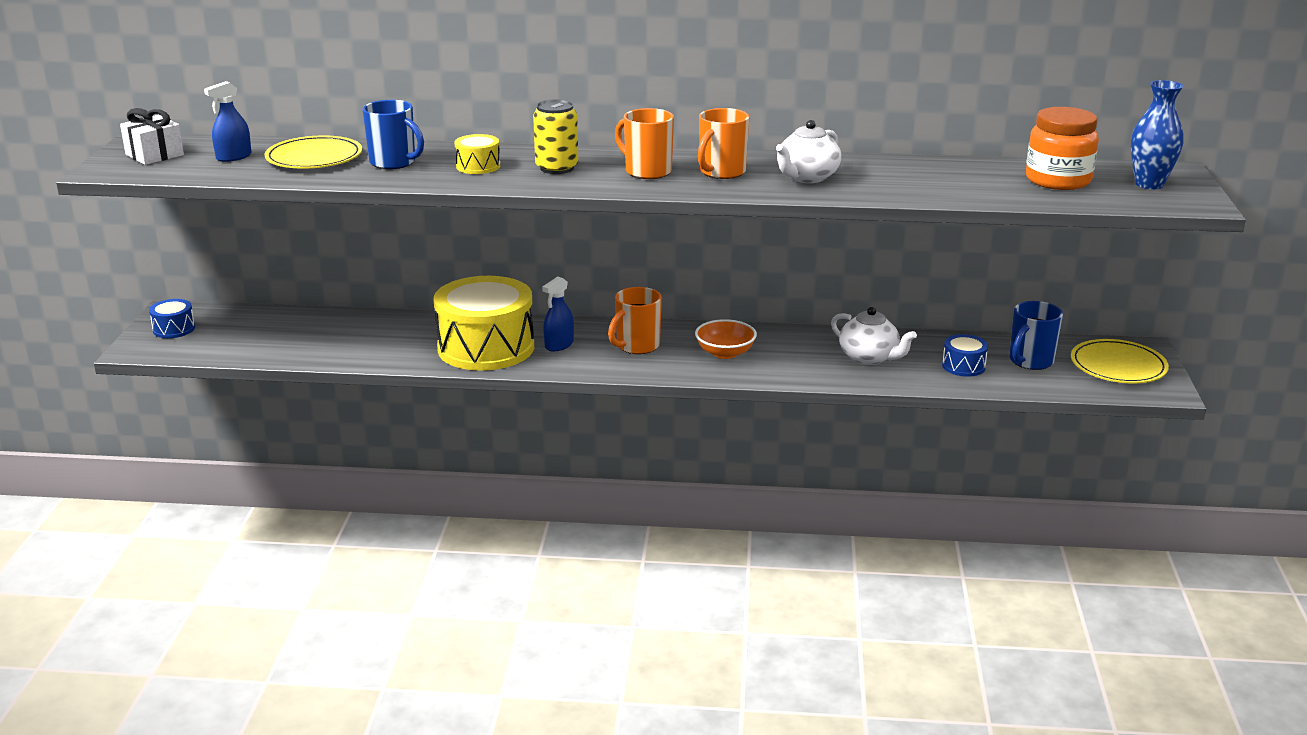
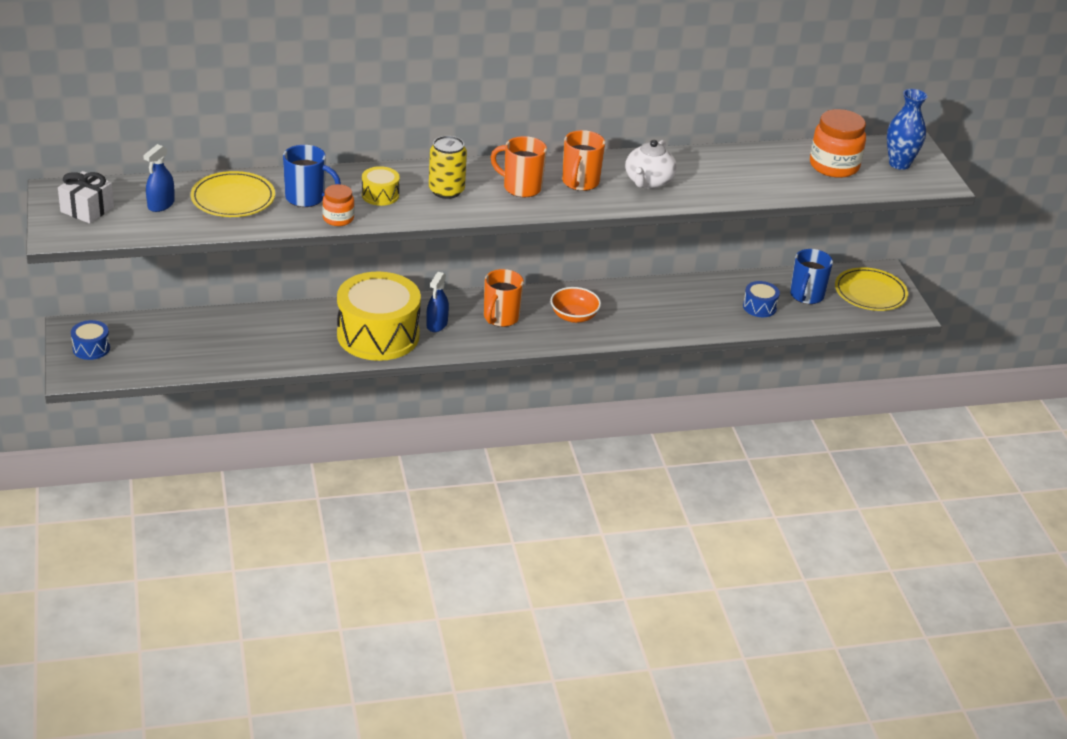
camera: 20 degrees left, 10 degrees up
white teapot [831,307,917,365] -> none
none -> orange jar [322,184,354,226]

